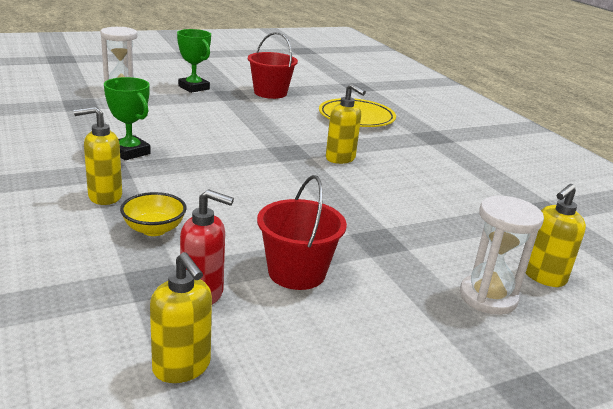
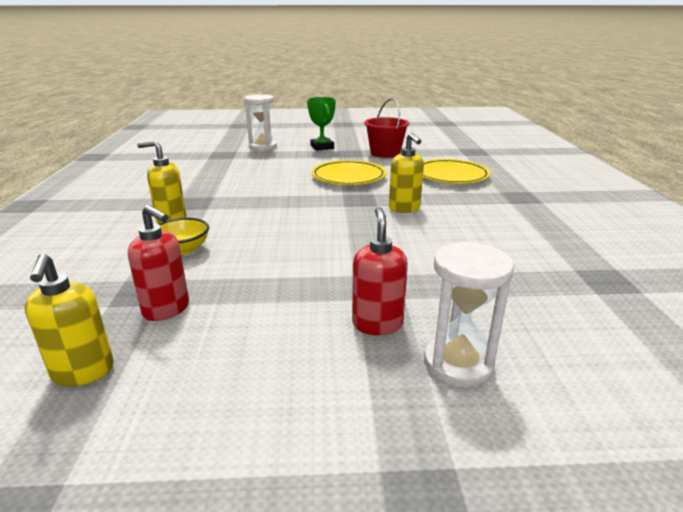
camera: 25 degrees right, 0 degrees up
green trophy [104,77,151,160] -> none
red bucket [257,175,347,290] -> none
yellow soap dispenser [526,184,586,287] -> none
none -> yellow plate [311,160,386,185]
none -> red soap dispenser [352,207,408,335]

